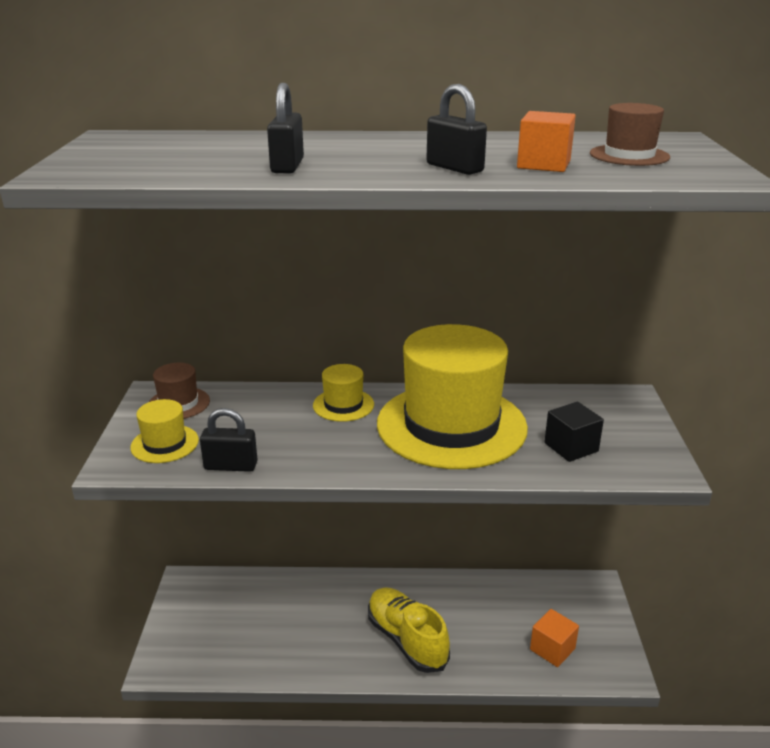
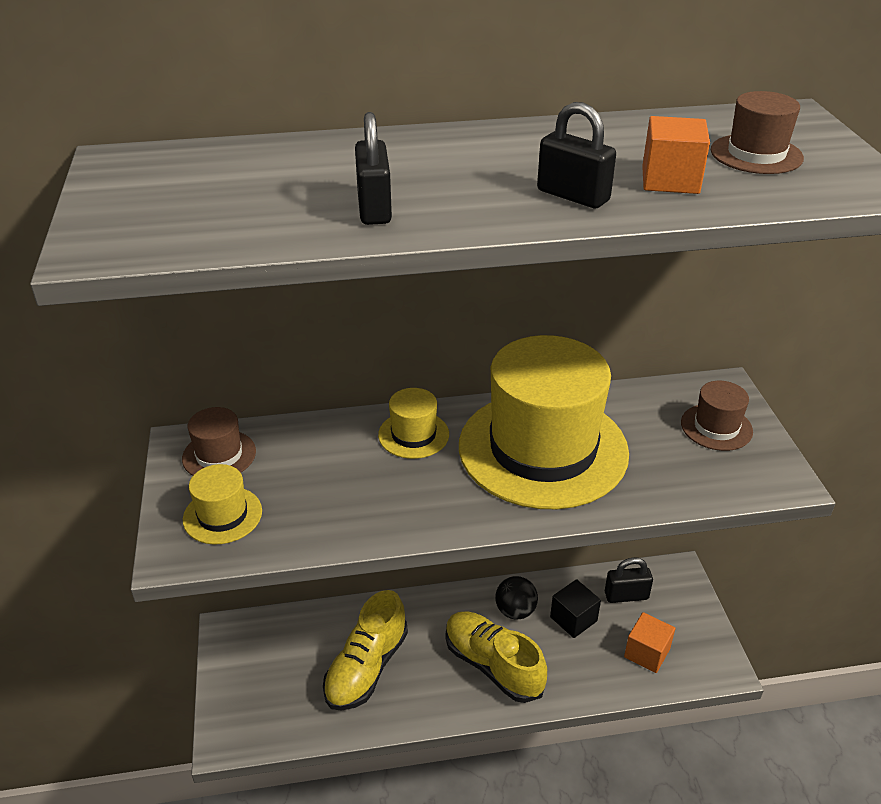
camera: 10 degrees left, 10 degrees up
black padlock [200,408,258,472] -> black padlock moved to [605,557,653,603]
black cube [544,402,604,462] -> black cube moved to [550,579,601,638]
none -> yellow shoe [323,590,408,711]
none -> black ball [495,576,538,620]
none -> brown hat [681,381,753,451]

